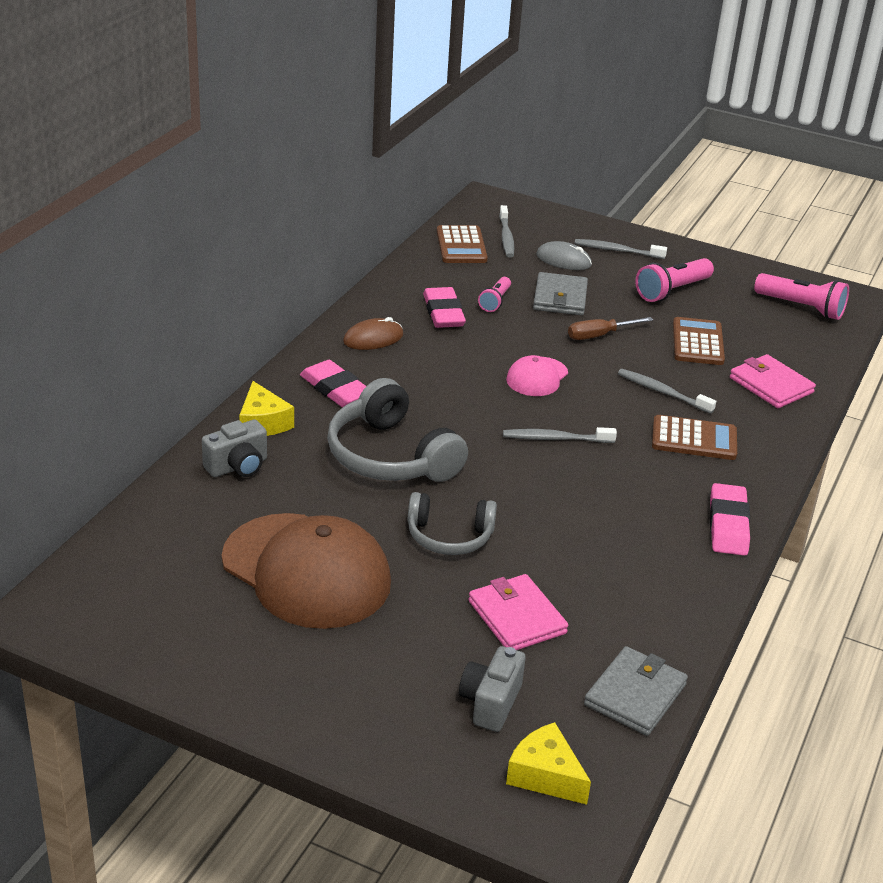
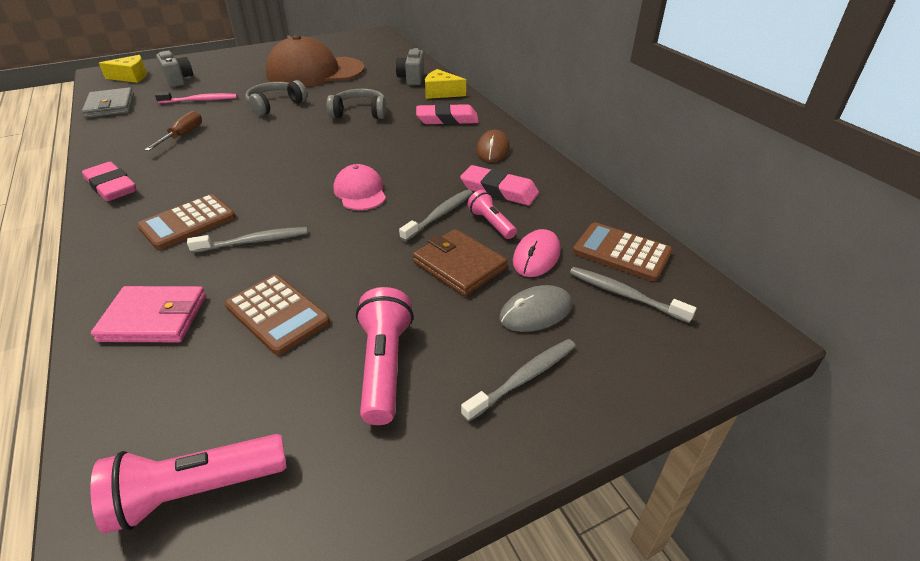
camera: 130 degrees right, 5 degrees up
grey headphones [327,378,468,482] -> grey headphones [327,89,386,119], size x0.63
pink wallet [468,574,568,650] -> pink toothbrush [155,92,237,103]
grey toothbrush [503,427,617,443] -> grey toothbrush moved to [399,189,473,242]
grey wallet [533,272,588,315] -> brown wallet [413,229,508,296]
brown screwdriver [568,317,653,340] -> brown screwdriver moved to [144,111,202,151]
none -> pink mouse [513,229,561,277]

